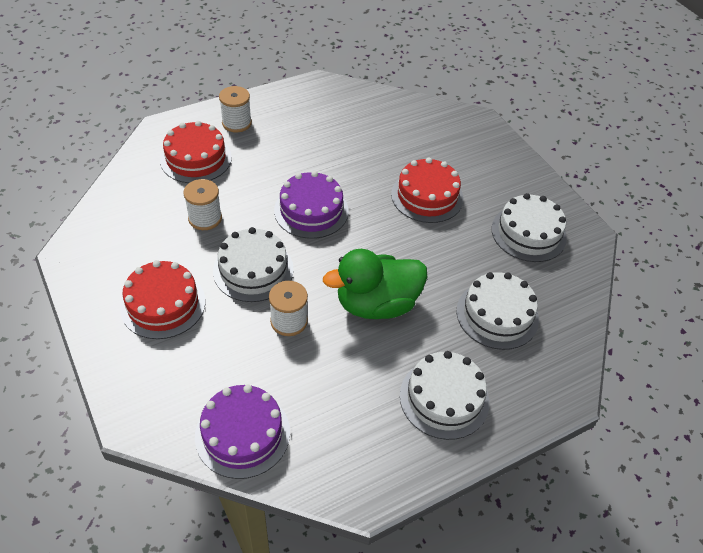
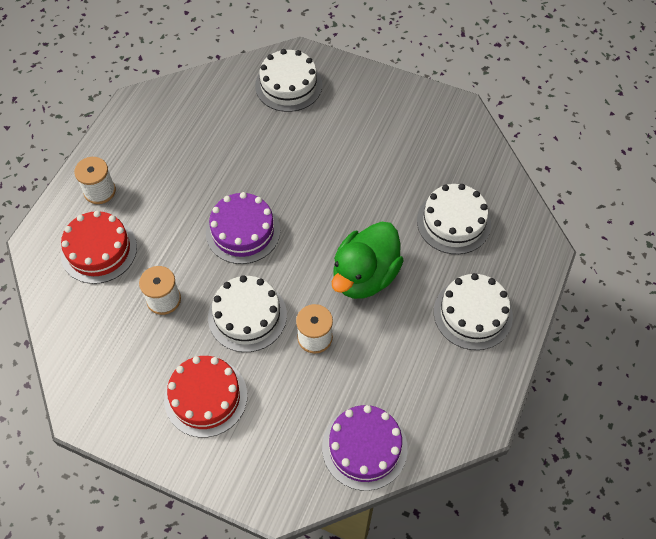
camera: 35 degrees left, 10 degrees up
red cake [391,158,463,223] -> none
white cake [492,193,567,262] -> white cake moved to [255,49,322,112]

